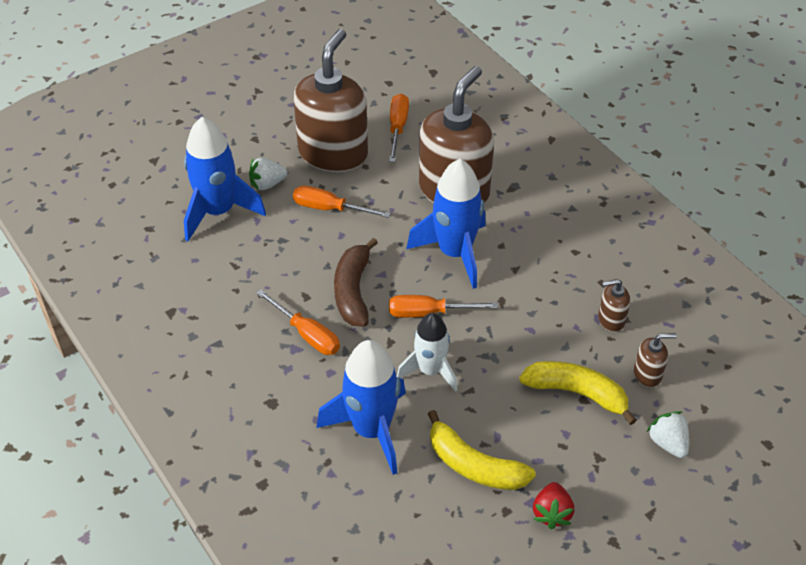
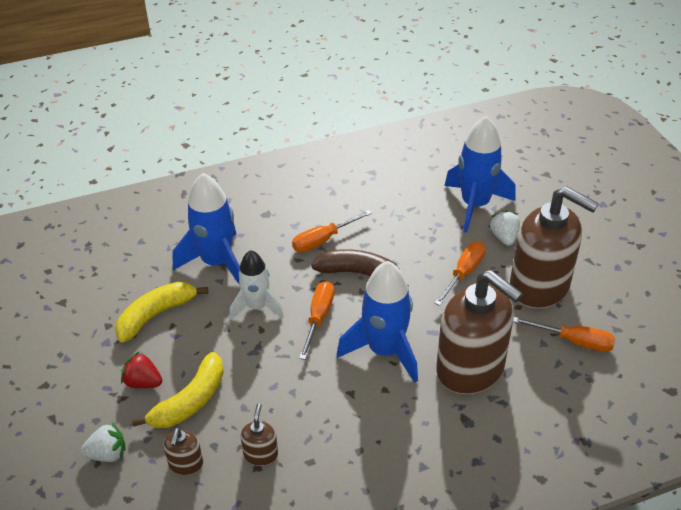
camera: 105 degrees right, 5 degrees down
red strawberry [533,482,574,529] -> red strawberry moved to [121,352,162,388]

